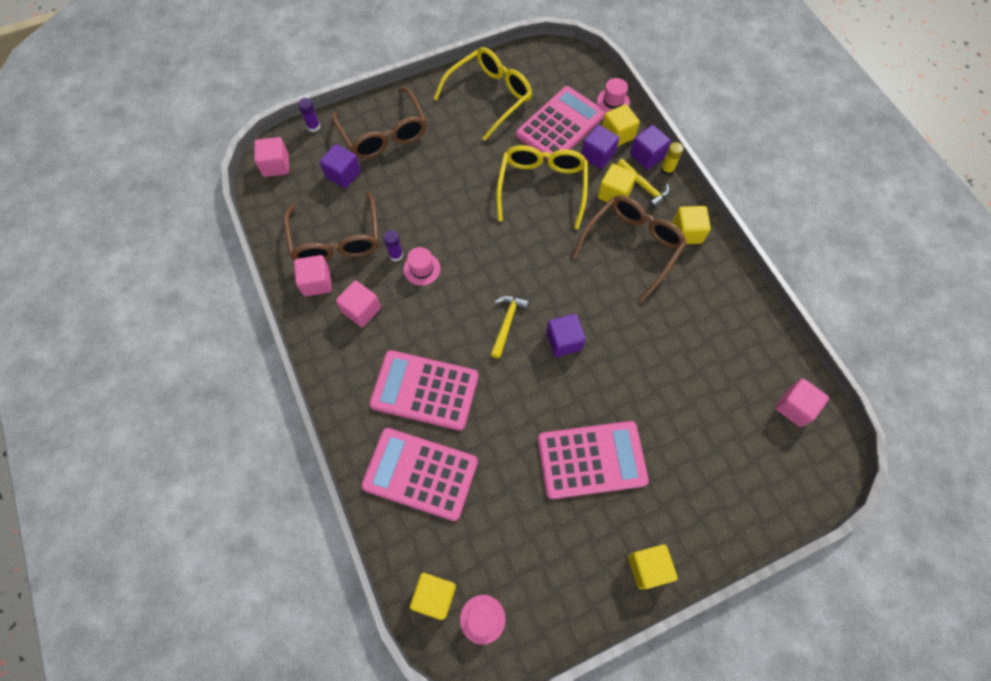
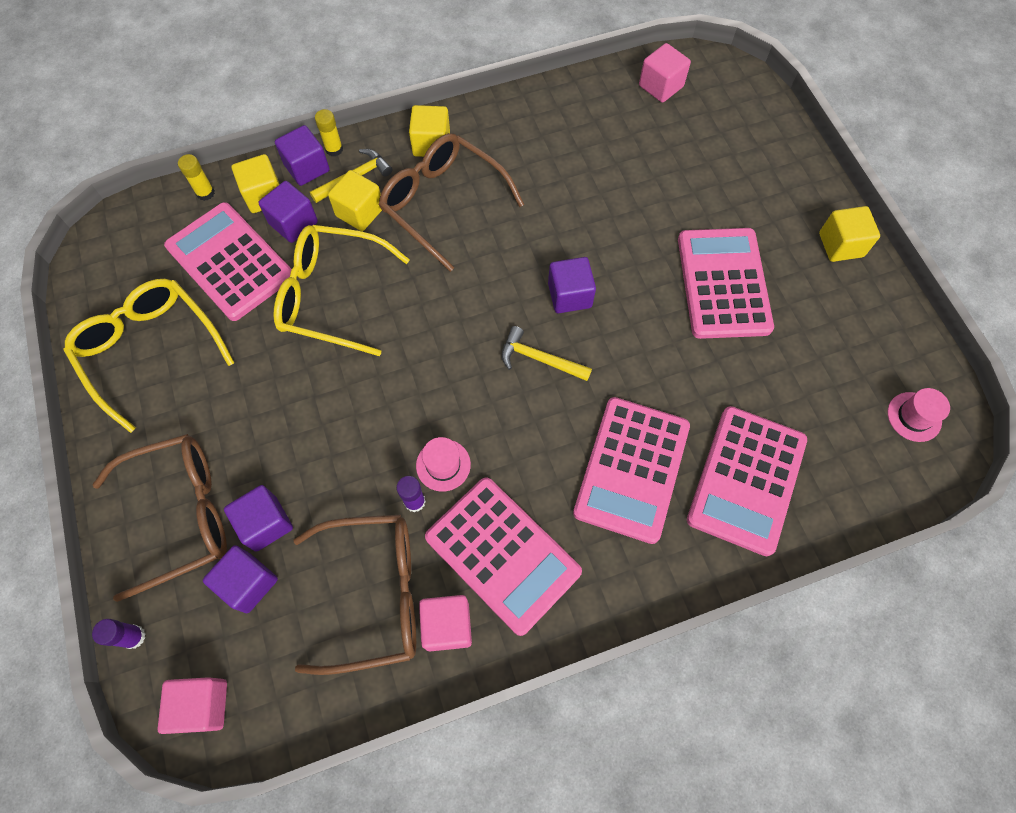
camera: 85 degrees left, 0 degrees up
pink cube [336,280,381,327] -> pink calculator [425,477,582,636]
yellow cube [410,573,456,620] -> none
pink hat [597,78,630,112] -> yellow glue stick [178,154,215,201]
none -> purple cube [224,485,293,552]

